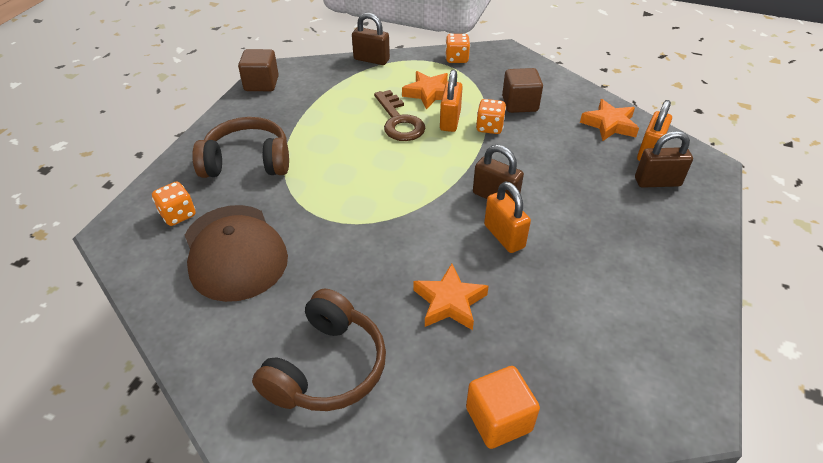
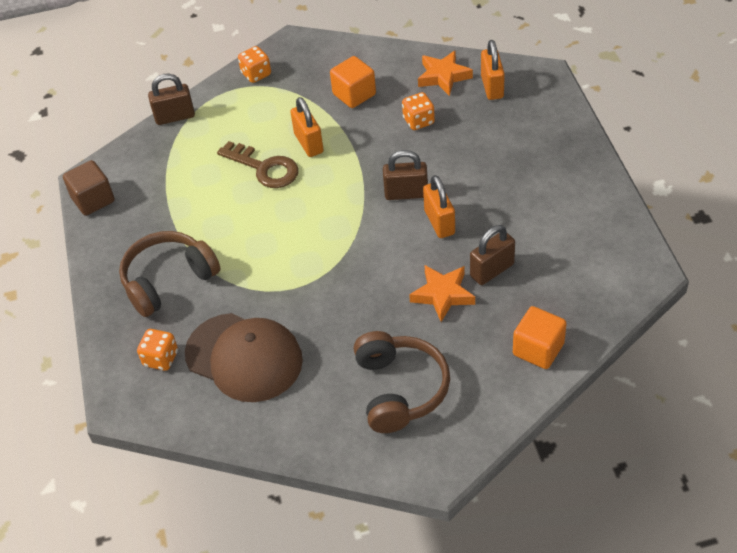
camera: 30 degrees left, 5 degrees up
orange star [402,71,448,110] -> none
orange dice [476,99,506,134] -> orange dice moved to [402,92,435,130]
orange padlock [484,182,531,253] -> orange padlock turned 45 degrees clockwise [423,175,455,238]
brown cube [502,68,543,113] -> orange cube [330,56,376,108]
brown padlock [635,131,693,188] -> brown padlock moved to [470,225,515,285]

